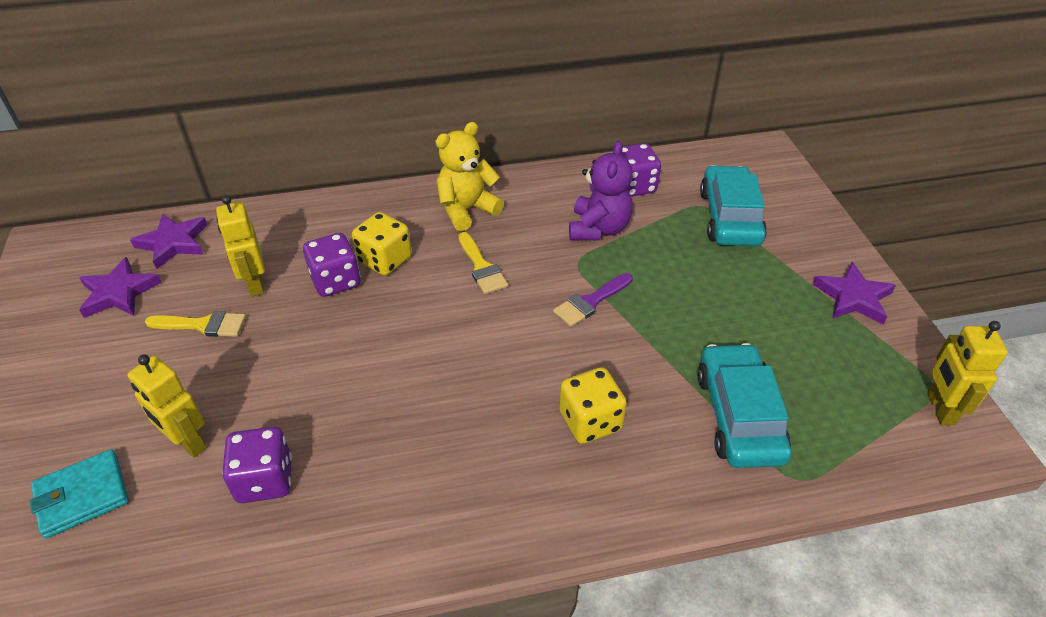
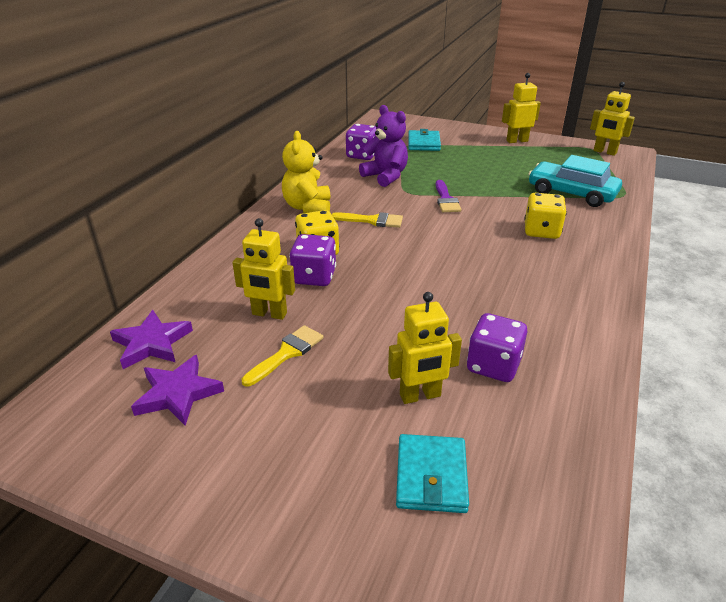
camera: 55 degrees left, 10 degrees down
turquoise car [700,165,767,246] -> turquoise wallet [408,129,441,151]
purple star [812,262,896,324] -> yellow robot [502,73,541,143]

